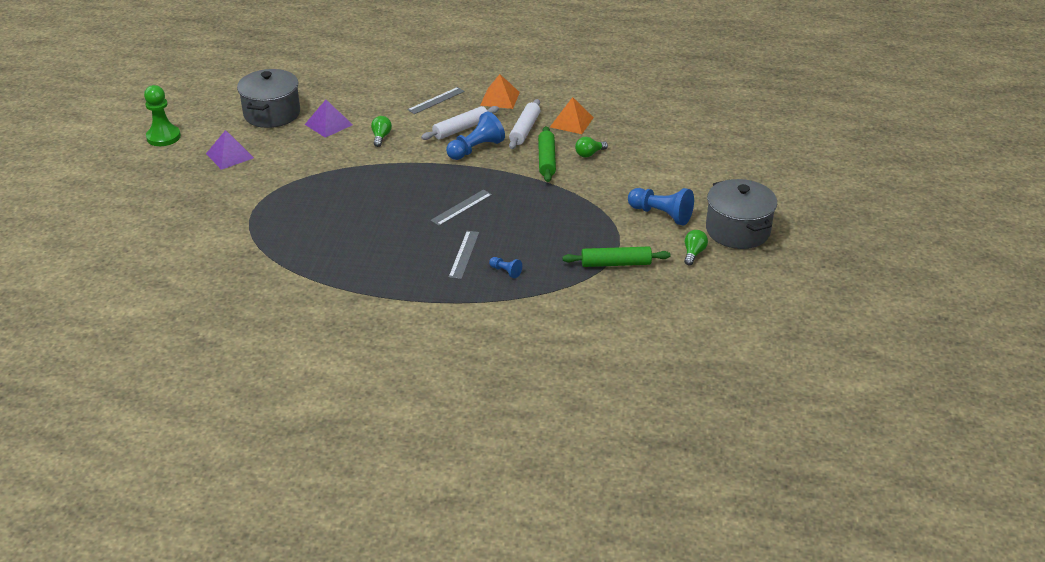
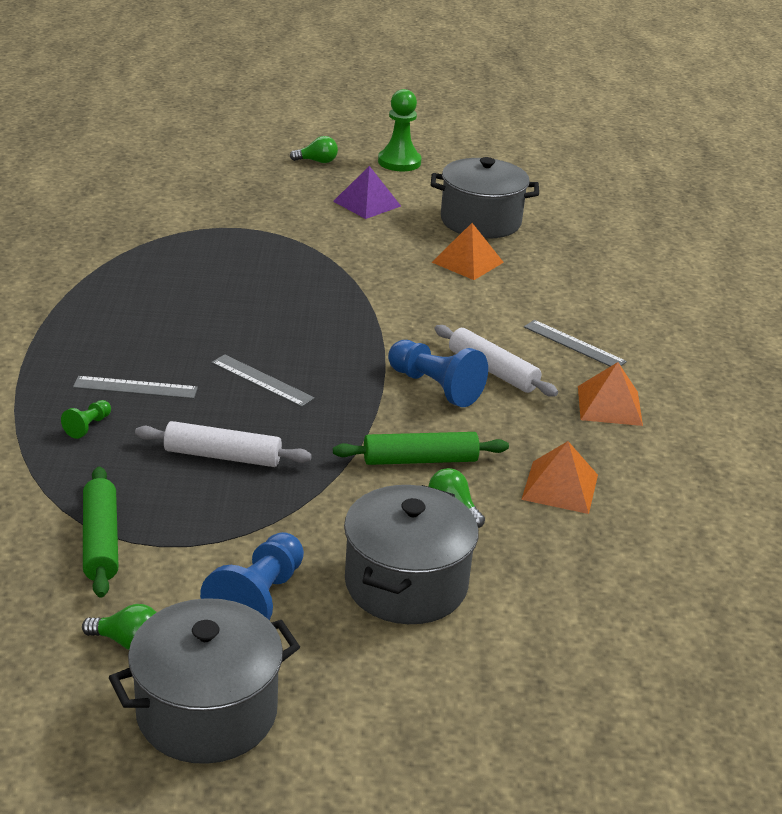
camera: 80 degrees right, 5 degrees down
purple pyramid [305,100,353,138] -> orange pyramid [432,223,504,280]
green light bulb [371,116,392,147] -> green light bulb moved to [290,136,338,163]
blue pawn [489,257,522,278] -> green pawn [61,400,111,439]
white rolling pin [509,99,540,149] -> white rolling pin moved to [135,421,312,467]
none -> grey pot [344,485,479,624]

